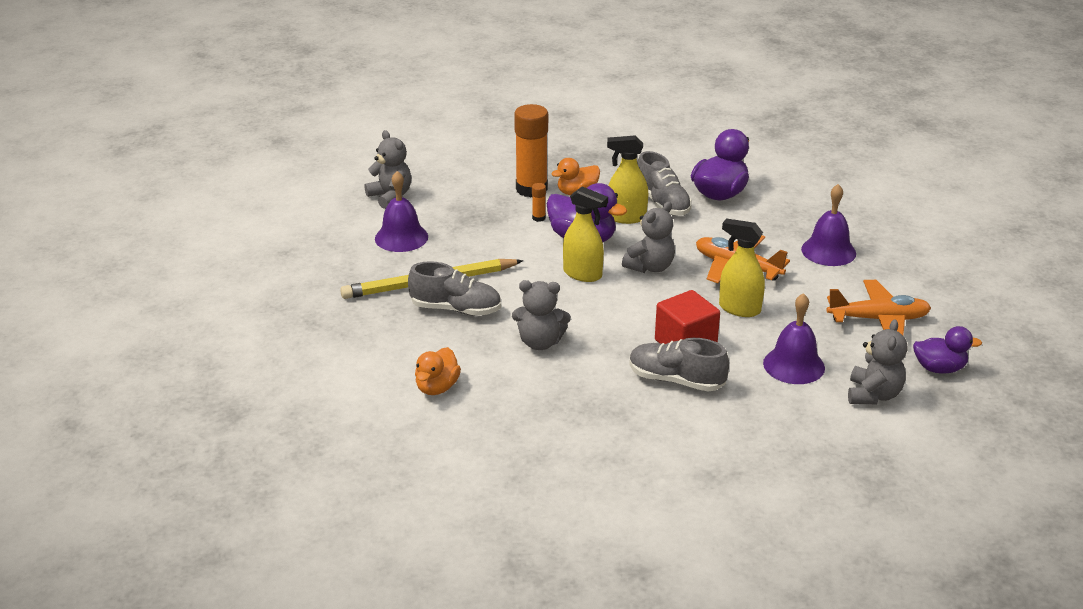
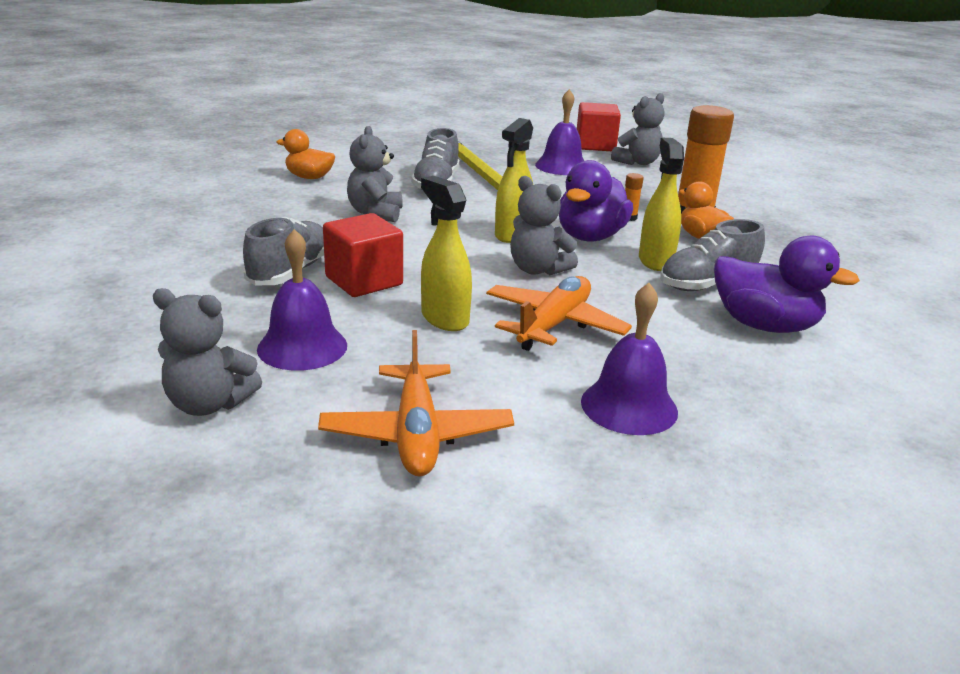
camera: 85 degrees right, 5 degrees down
yellow spray bottle [719,218,765,317] -> yellow spray bottle turned 60 degrees counterclockwise [421,176,472,331]
purple duck [913,326,982,373] -> none
none -> red cube [577,102,621,151]

